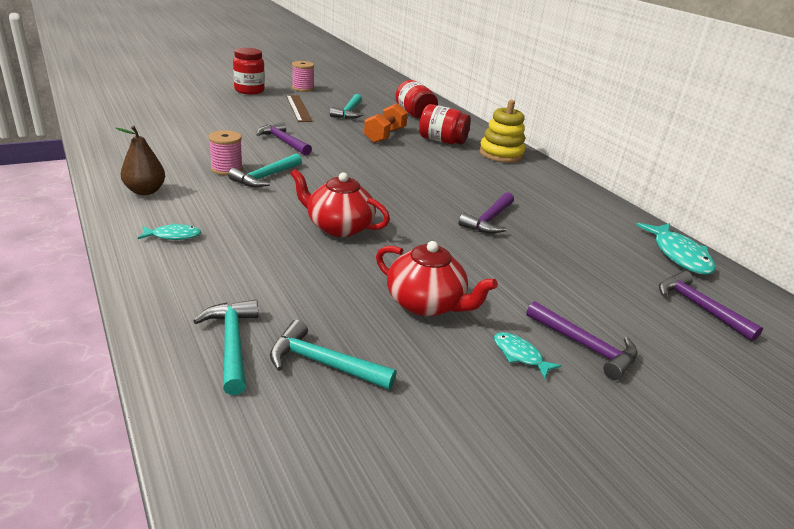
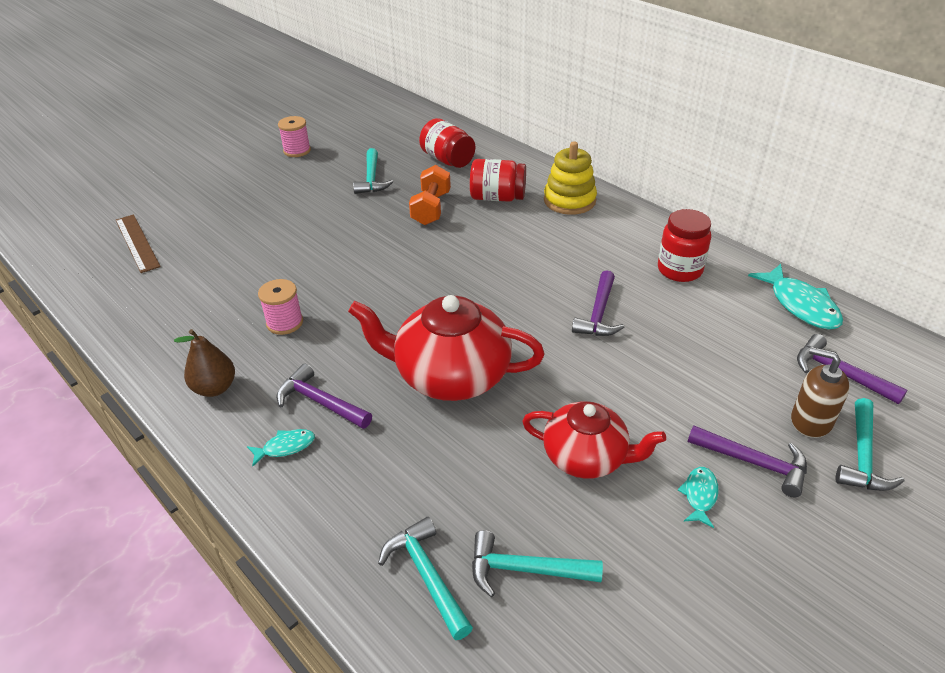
camera: 10 degrees left, 10 degrees up
turquoise hammer [228,153,302,187] -> turquoise hammer moved to [835,398,904,491]
red jar [233,48,265,94] -> red jar moved to [658,209,711,282]
purple hammer [256,122,312,156] -> purple hammer moved to [276,363,372,429]
brown ruler [286,95,313,122] -> brown ruler moved to [116,214,161,273]
red teapot [290,169,390,237] -> red teapot [348,295,545,401], size x1.52
turquoise fish [494,332,561,379] -> turquoise fish turned 75 degrees clockwise [678,467,719,528]
none -> brown soap dispenser [791,347,850,438]

